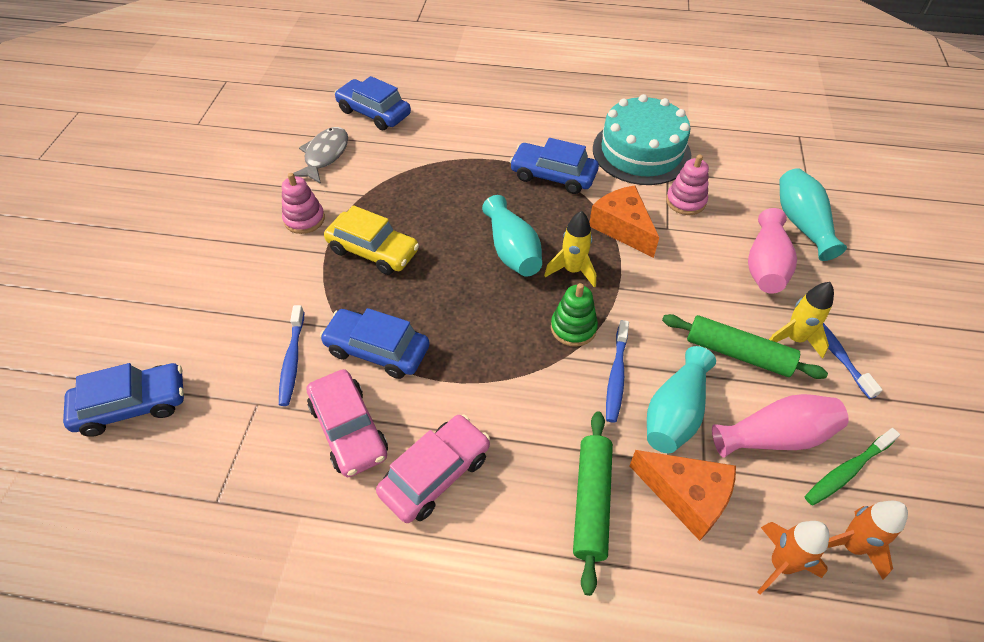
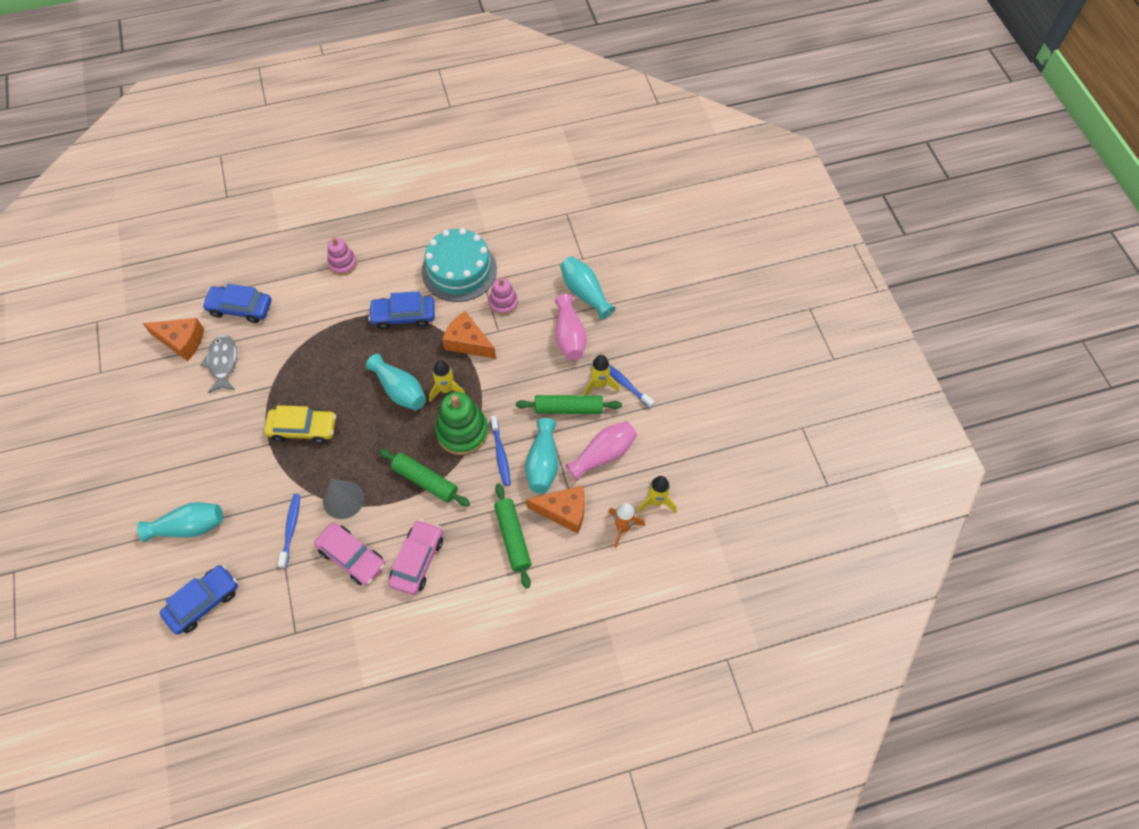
camera: 25 degrees left, 10 degrees up
blue toothbrush [279,305,304,406] -> blue toothbrush turned 150 degrees counterclockwise [278,494,300,568]
pink stacking toy [282,173,325,234] -> pink stacking toy moved to [327,237,357,276]
blue car [320,308,430,379] -> grey cone [323,479,364,519]
green stacking toy [551,283,598,347] -> green stacking toy [435,392,488,455], size x1.66
green toothbrush [805,428,900,505] -> none
orange rocket [827,501,908,580] -> yellow rocket [637,476,677,513]
none -> turquoise vase [137,502,223,542]
none -> orange cheese [143,318,204,361]
none -> green rolling pin [379,449,470,507]

